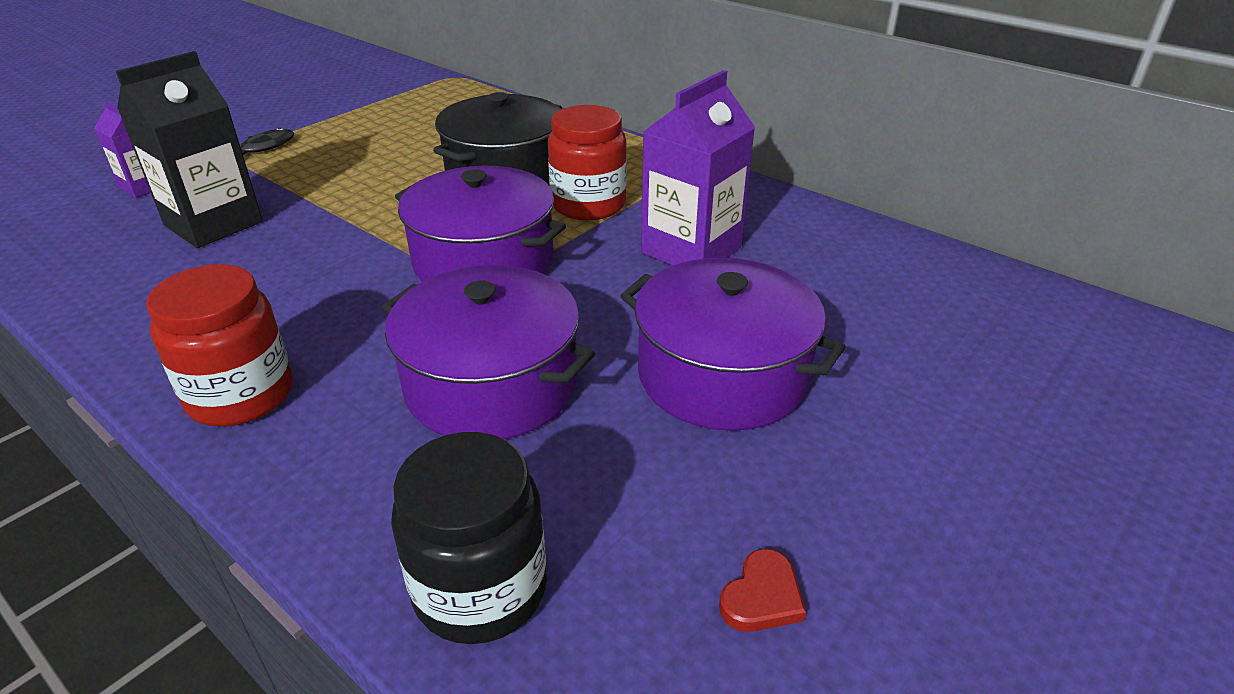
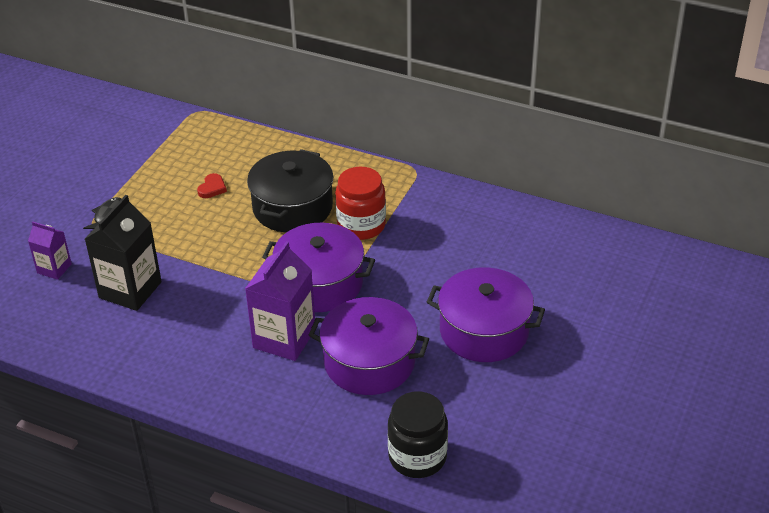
camera: 15 degrees left, 5 degrees up
red jar [146,264,293,426] -> none
purple carton [641,70,755,266] -> purple carton moved to [245,241,315,361]
red heart [719,549,806,632] -> red heart moved to [197,173,227,198]

